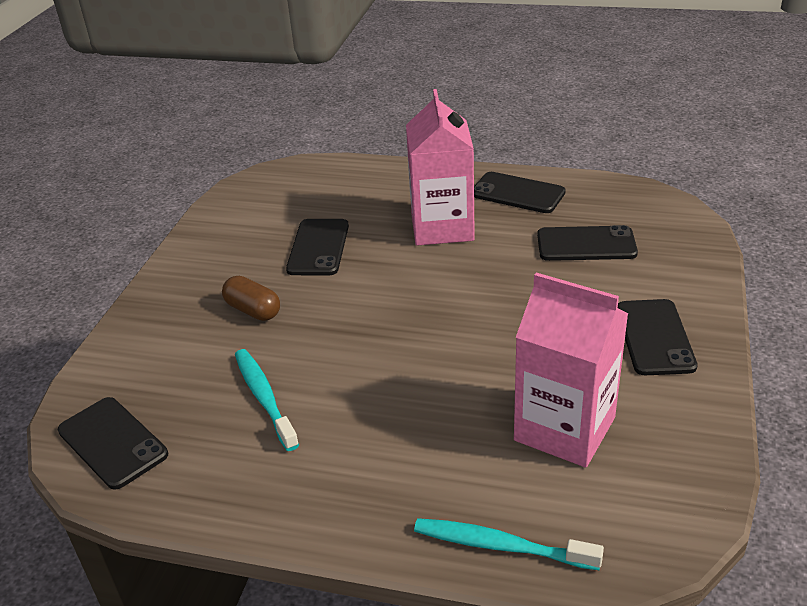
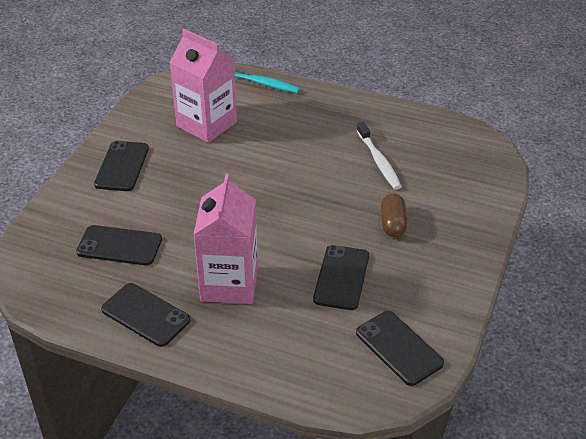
camera: 175 degrees left, 5 degrees up
black phone [58,397,168,490] -> black phone moved to [356,311,444,386]
brown capsule [222,276,280,321] -> brown capsule turned 45 degrees clockwise [381,194,407,237]
turquoise toothbrush [235,349,299,451] -> white toothbrush [357,122,402,190]

